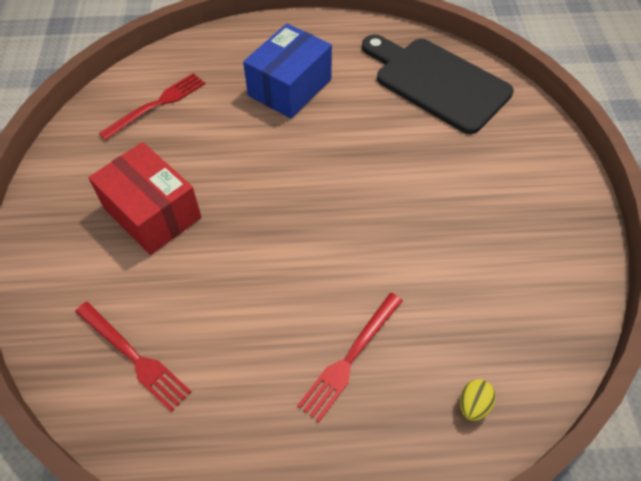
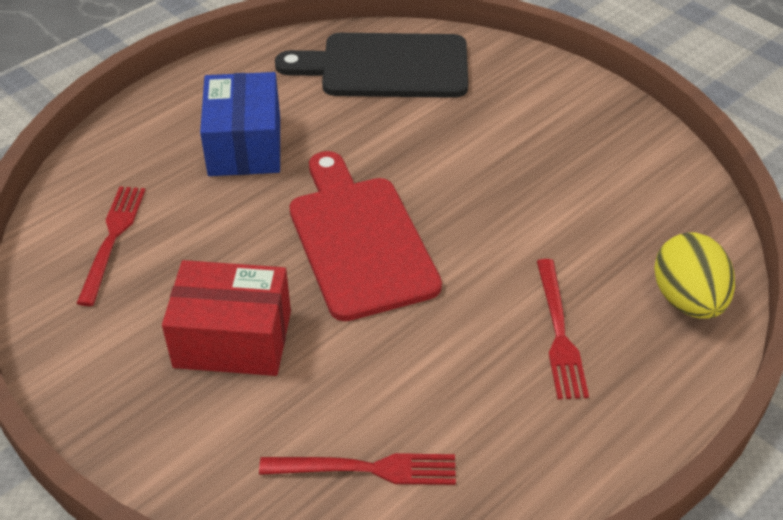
camera: 40 degrees left, 10 degrees down
yellow egg [460,379,496,421] -> yellow egg [654,232,735,319], size x2.11
none -> red cutting board [289,151,442,321]

